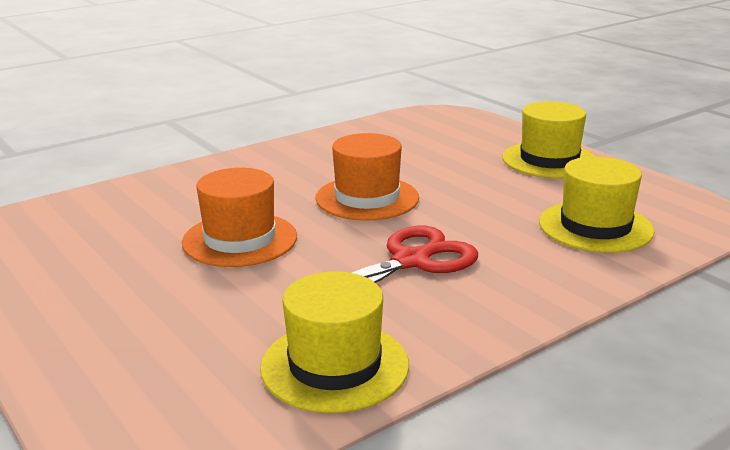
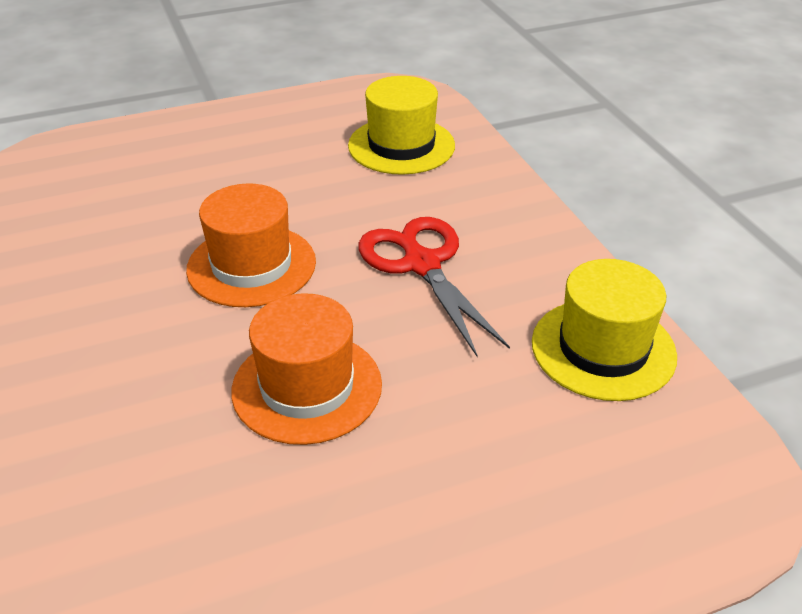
camera: 75 degrees left, 15 degrees up
yellow hat [502,101,595,178] -> none

